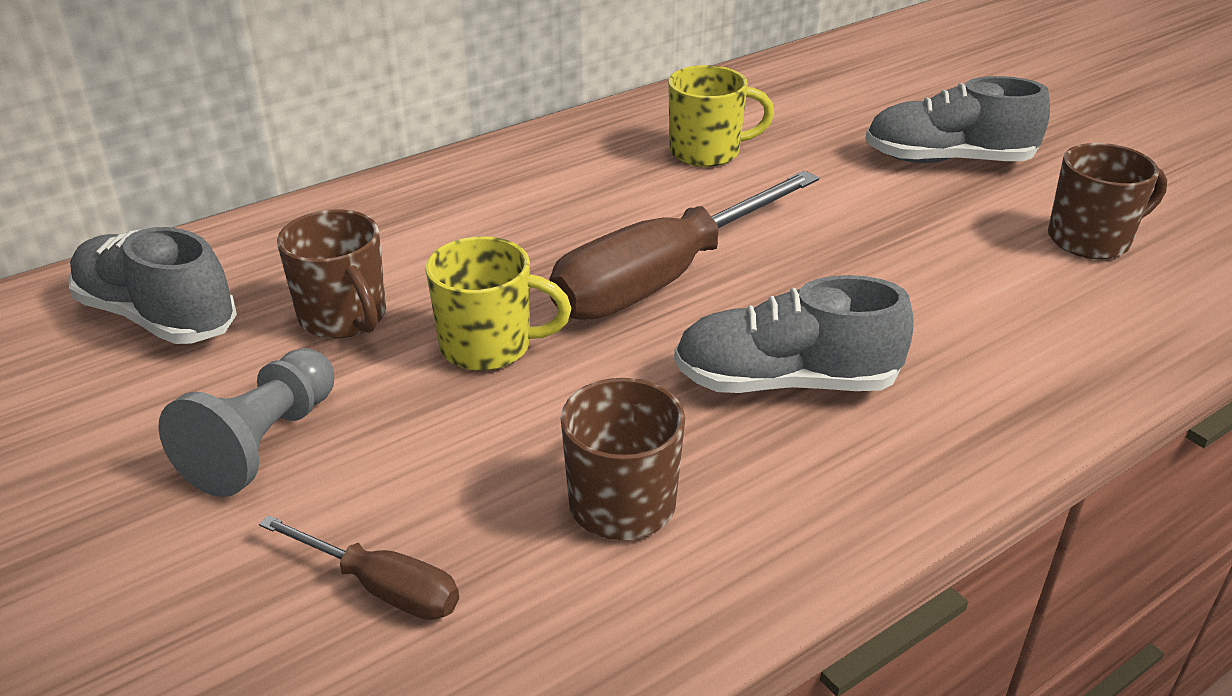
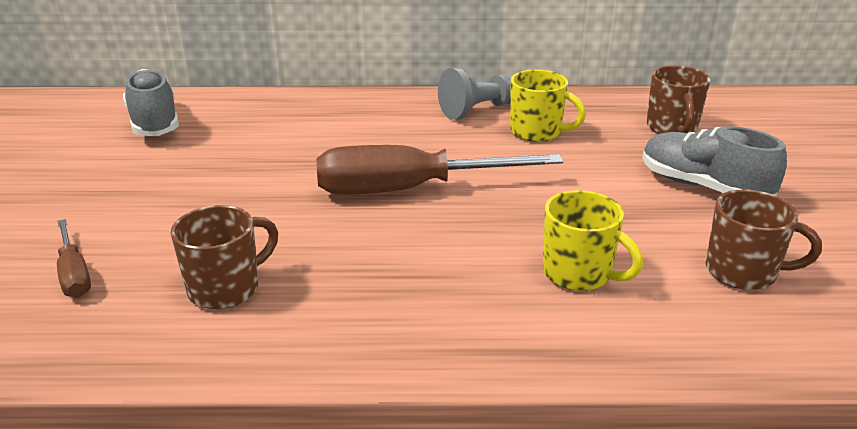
camera: 35 degrees right, 5 degrees down
grey pawn [158,348,334,497] -> grey pawn moved to [438,68,512,120]
brown mug [277,209,386,339] -> brown mug moved to [647,66,710,134]
yellow mug [425,236,571,371] -> yellow mug moved to [543,190,643,291]
grey shoe [674,275,914,393] -> none

